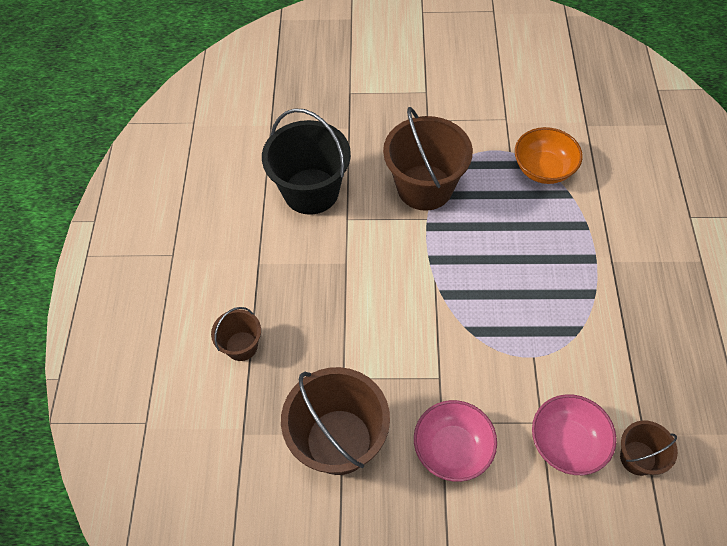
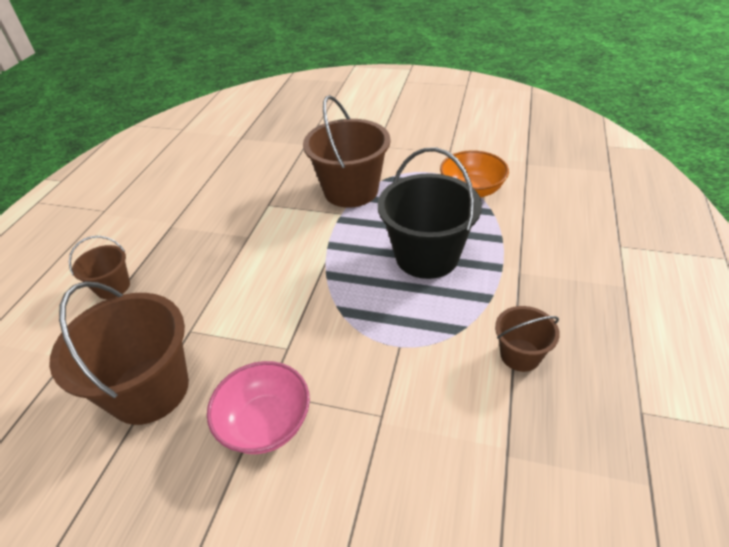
camera: 15 degrees right, 15 degrees down
black bucket [262,108,351,215] -> black bucket moved to [378,147,482,279]
pink bowl [532,394,617,475] -> none
brown bucket [620,421,678,476] -> brown bucket moved to [495,306,560,372]

